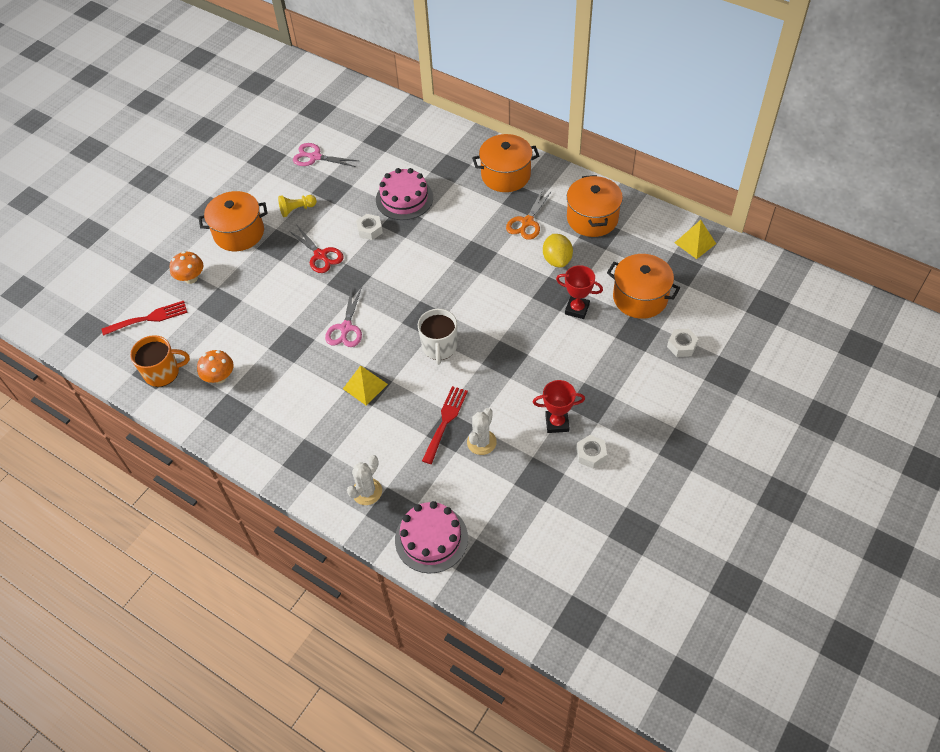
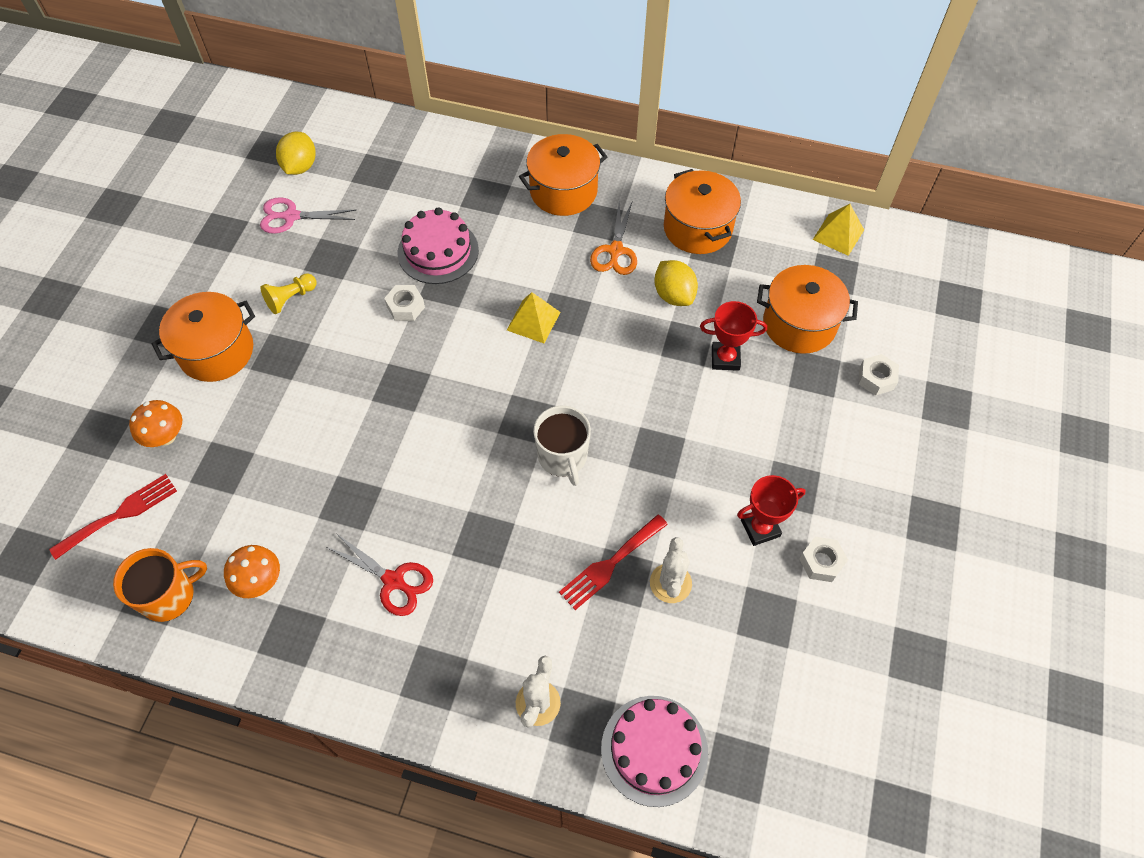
camera: 20 degrees left, 5 degrees up
red scissors [288,226,344,273] -> red scissors moved to [327,534,433,616]
pink scissors [325,287,362,347] -> none
yellow pyramid [343,365,388,406] -> yellow pyramid moved to [507,292,560,343]
red fork [422,386,468,464] -> red fork turned 135 degrees counterclockwise [559,514,668,610]
none -> yellow lemon [276,132,316,175]

